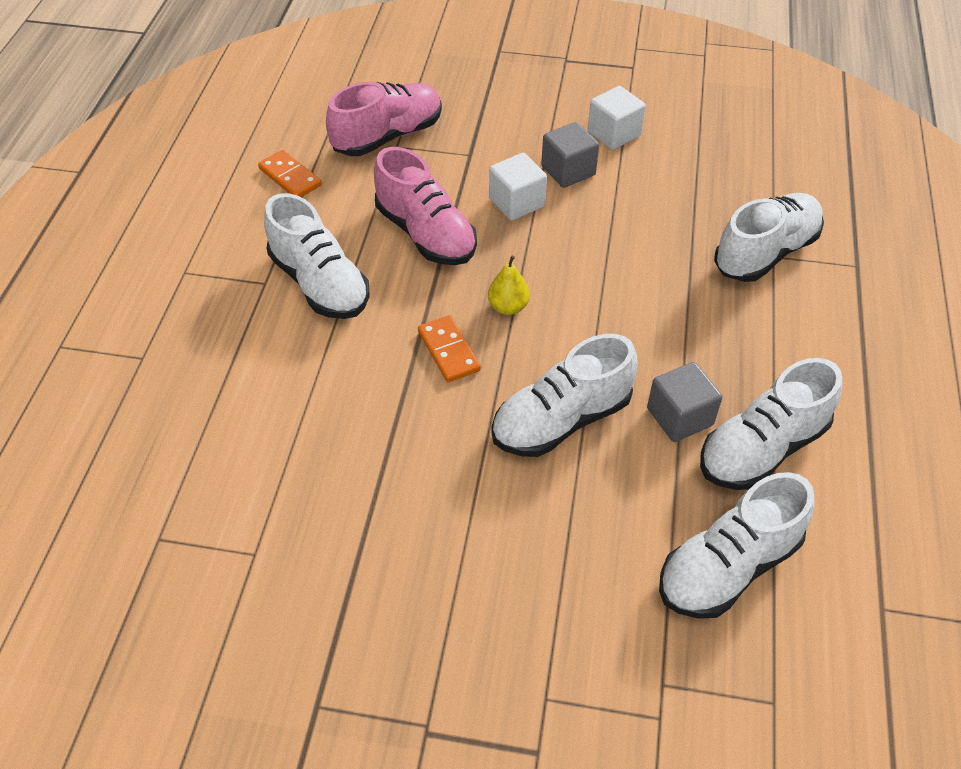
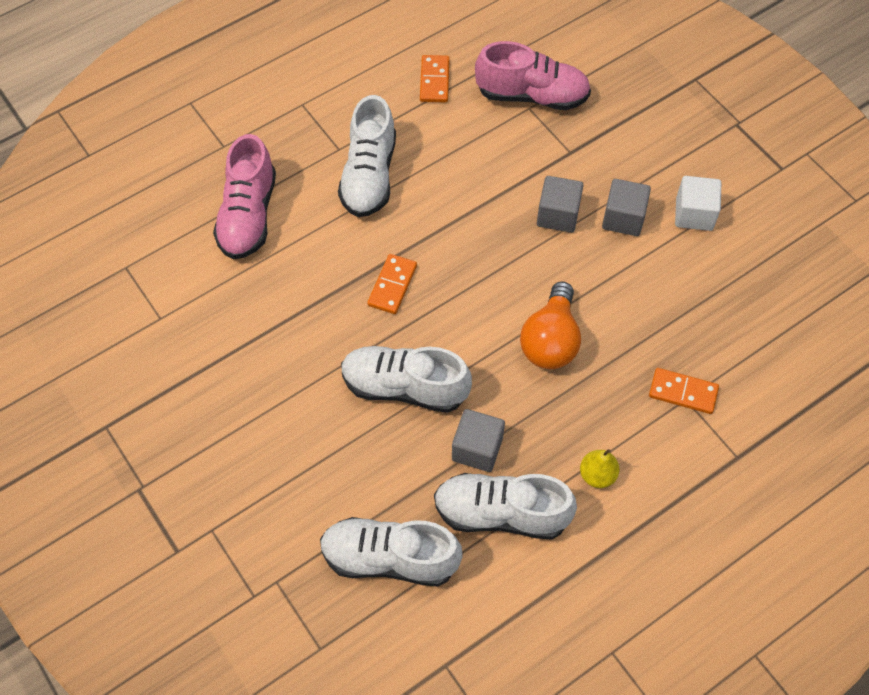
camera: 45 degrees right, 10 degrees up
pink shoe [374,147,477,265] -> pink shoe moved to [213,134,276,260]
yellow pear [488,255,530,315] -> yellow pear moved to [580,449,619,488]
white cube [489,153,547,221] -> grey cube [537,176,584,233]
white shoe [714,193,824,282] -> orange domino [649,368,719,414]
none -> orange light bulb [520,282,581,369]

